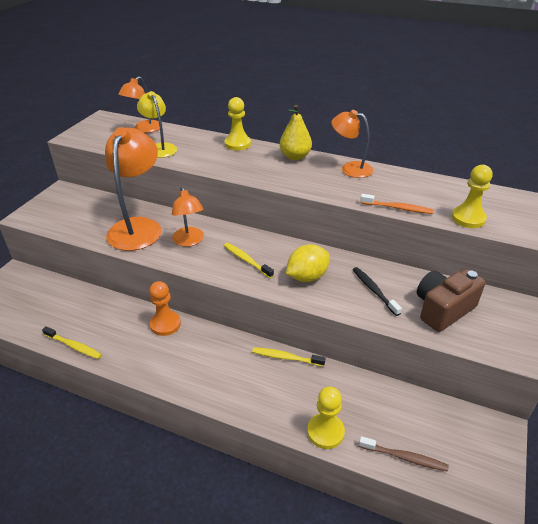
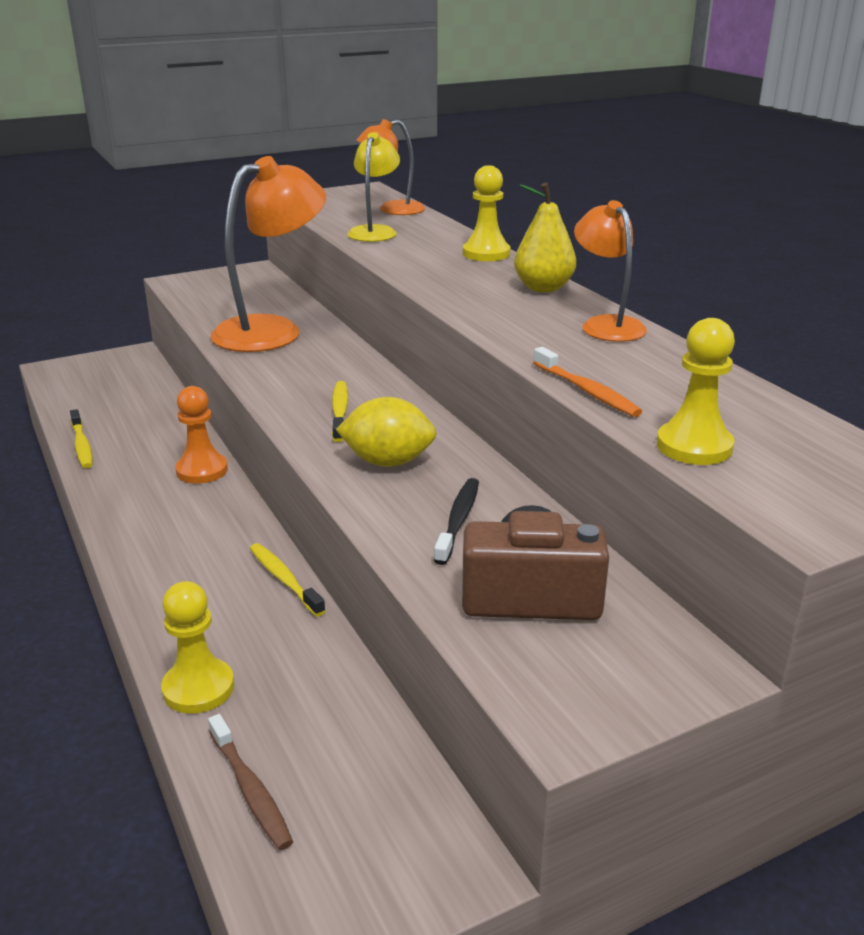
camera: 40 degrees right, 10 degrees down
orange lamp [172,187,204,247] -> none

